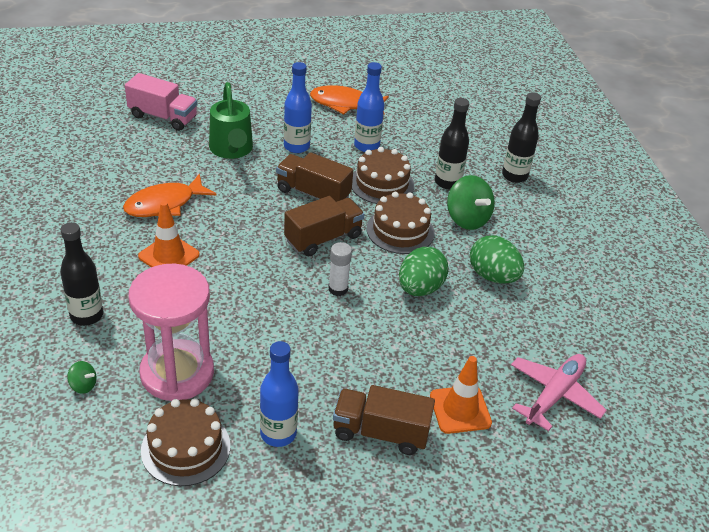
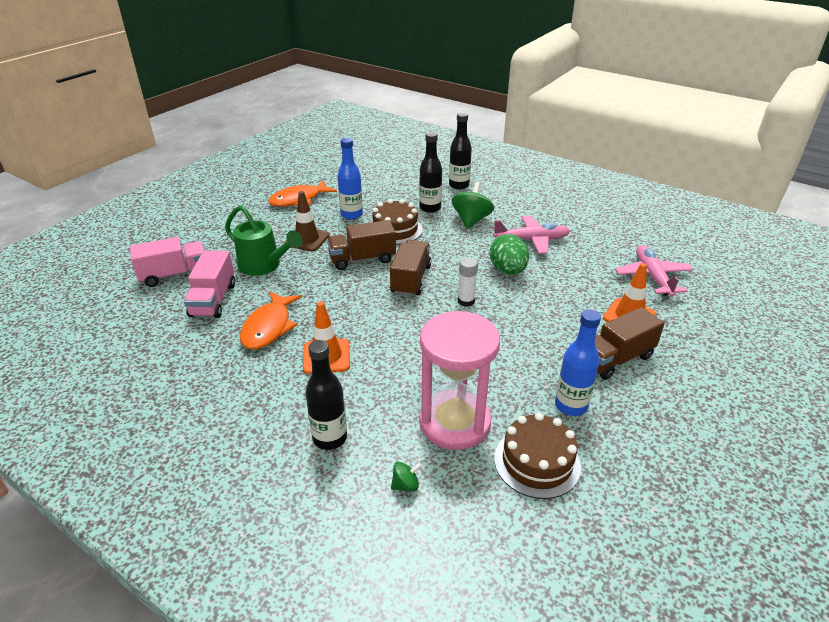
camera: 40 degrees left, 5 degrees down
blue bottle [284,62,312,153] -> brown traffic cone [284,191,330,252]
brown cake [366,192,435,254] -> none
green spinning top [447,175,495,230] -> green spinning top turned 90 degrees counterclockwise [452,181,494,229]
green egg [470,235,524,284] -> pink plane [493,215,570,254]
none -> pink truck [184,250,235,318]

